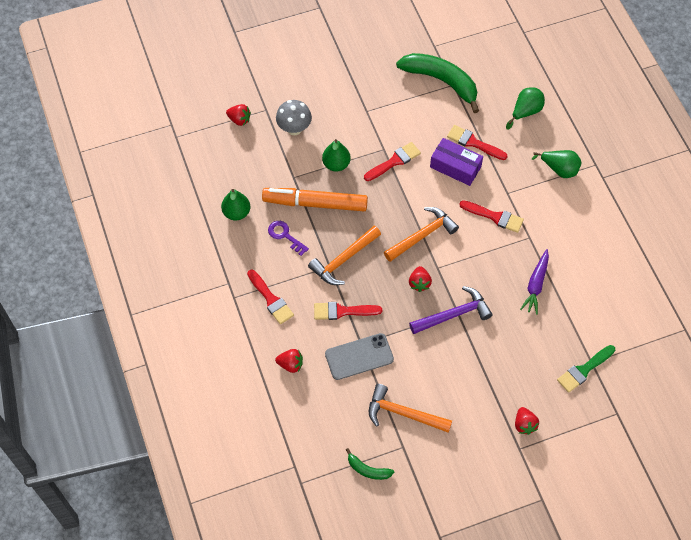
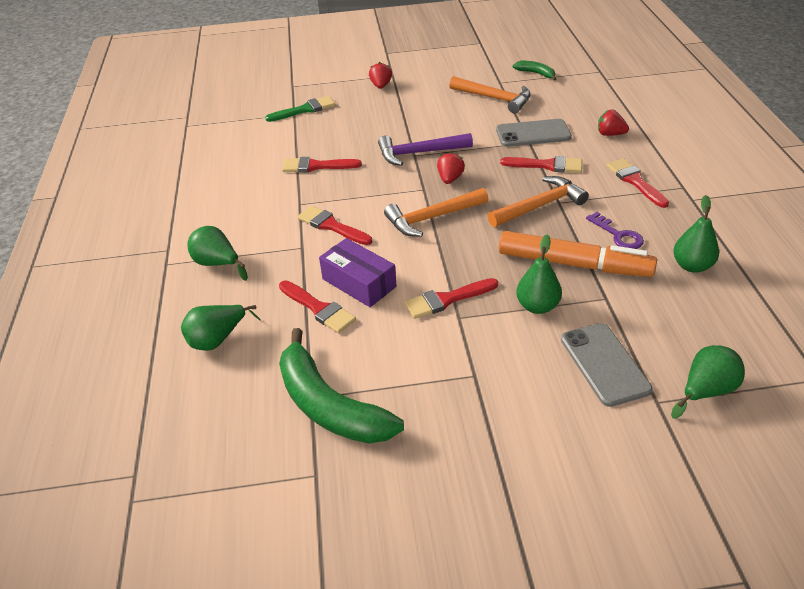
camera: 165 degrees left, 20 degrees down
red strawberry [226,104,251,126] -> green pear [671,345,745,419]
grey mushroom [276,100,312,135] -> grey phone [561,323,653,407]
purple carrot [520,249,549,315] -> red brush [282,157,362,173]

